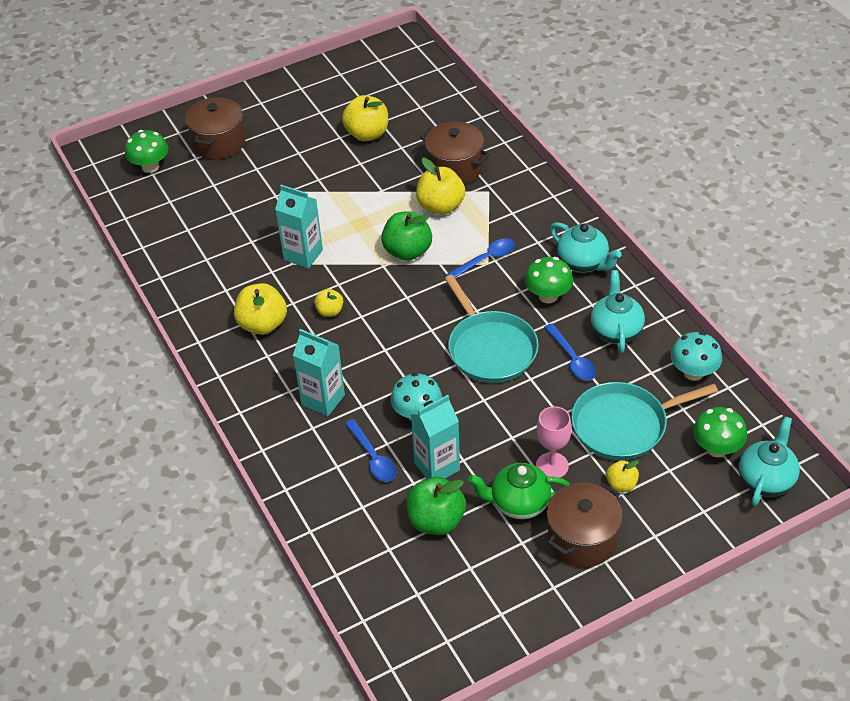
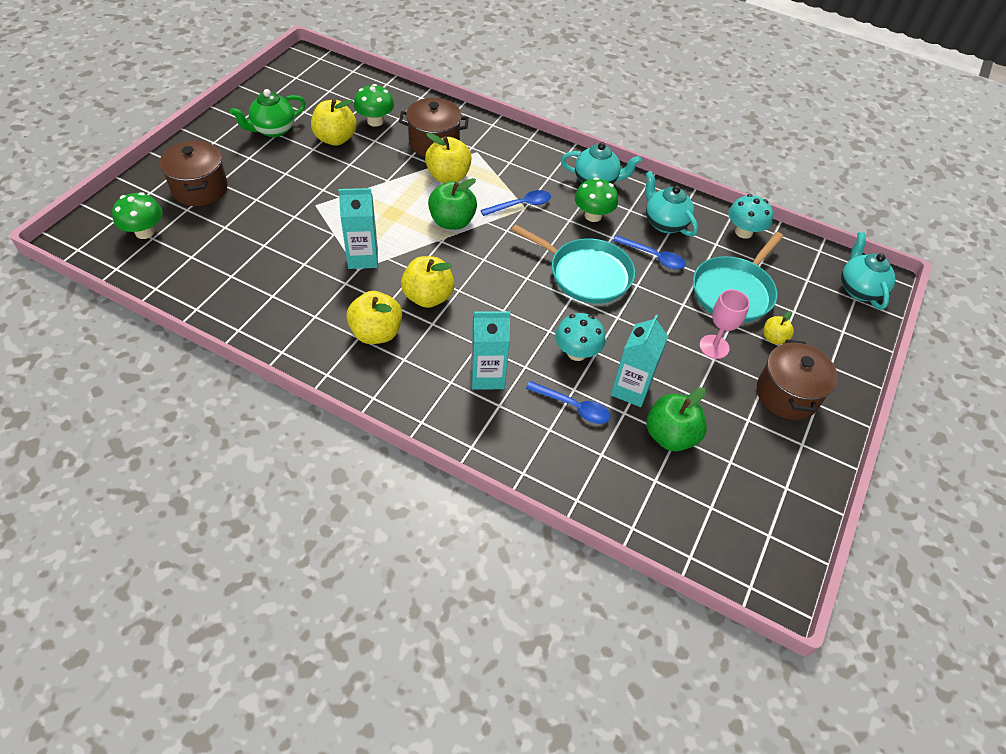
camera: 40 degrees left, 5 degrees up
yellow apple [314,289,343,317] -> yellow apple [401,256,455,308], size x1.80
blue spoon [446,238,515,278] -> blue spoon turned 45 degrees clockwise [481,190,551,216]
green teapot [468,463,570,520] -> green teapot moved to [230,89,306,137]
green mushroom [693,407,747,457] -> green mushroom moved to [354,84,394,127]

